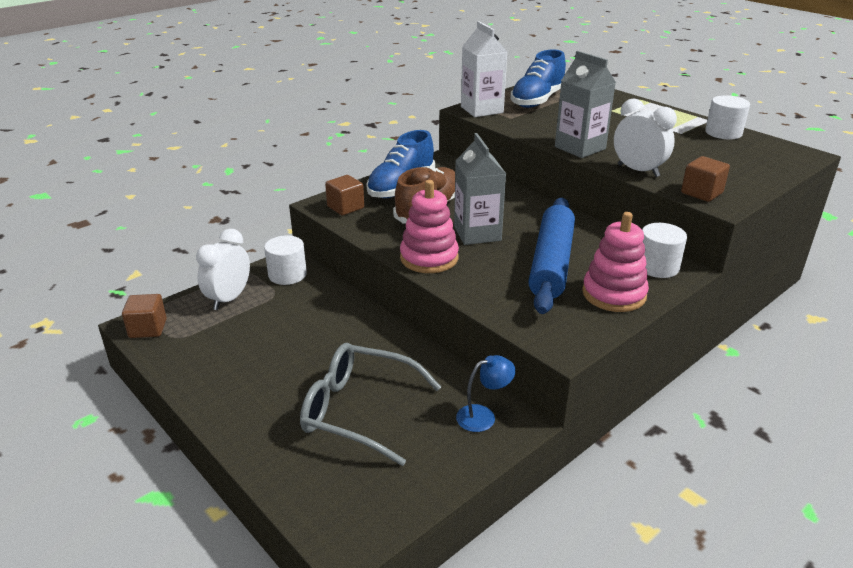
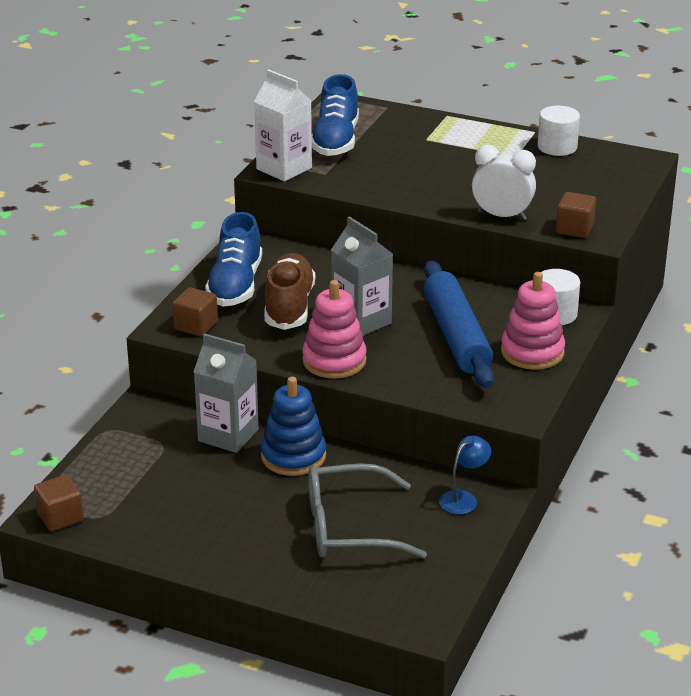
camera: 25 degrees left, 0 degrees up
white clock [196,229,250,310] -> none
white cylinder [264,235,307,285] -> none
grey carton [555,51,616,158] -> grey carton moved to [194,333,259,453]
none -> blue stacking toy [261,377,326,476]

